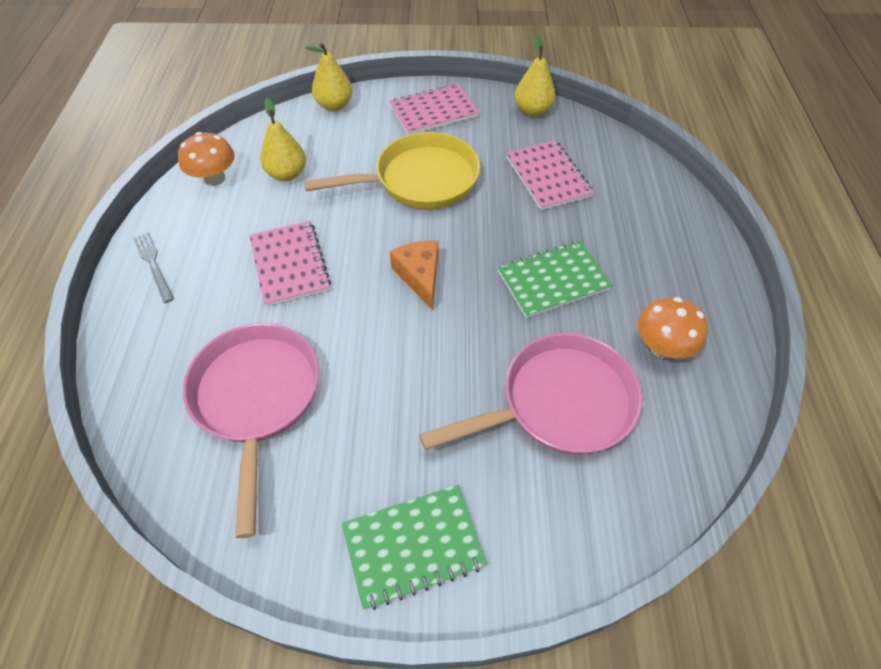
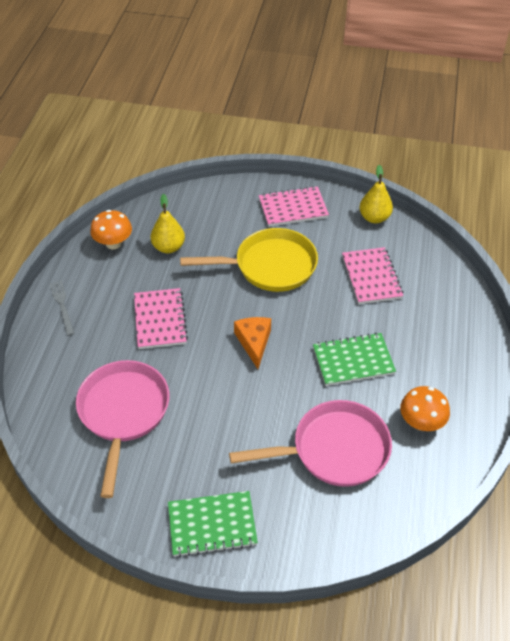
camera: 10 degrees right, 5 degrees down
yellow pear [305,43,353,111] -> none

